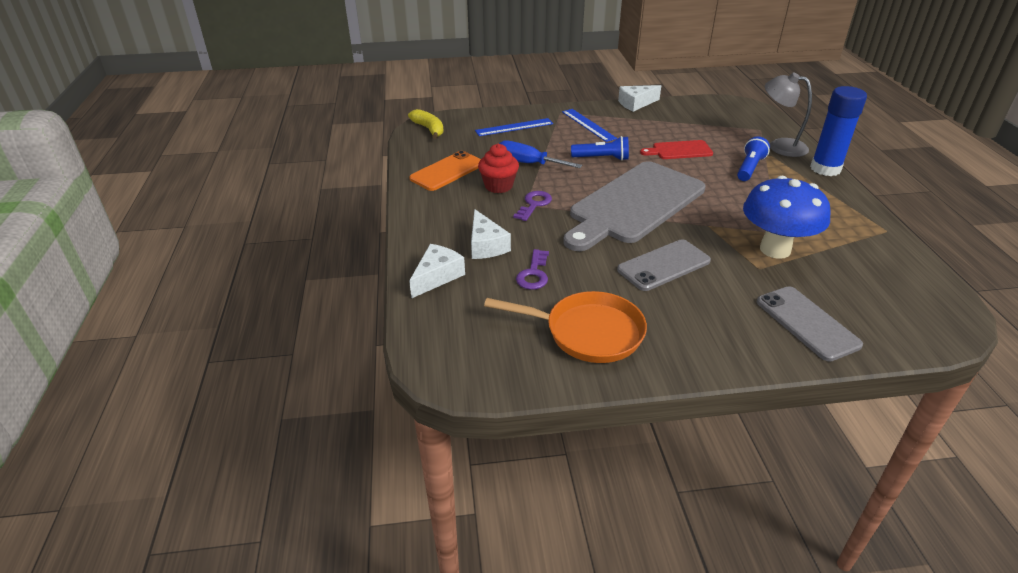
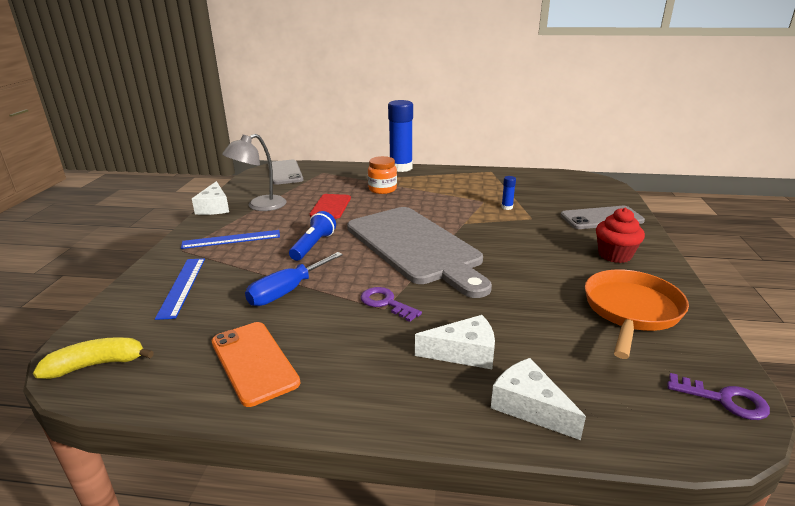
camera: 75 degrees left, 10 degrees down
red cupcake [478,144,519,193] -> red cupcake moved to [596,208,645,263]
purple key [516,249,549,290] -> purple key moved to [667,373,770,420]
grey phone [617,239,711,291] -> grey phone moved to [268,160,303,185]
blue flashlight [737,136,770,181] -> orange jar [368,156,397,194]
blue mushroom [743,176,831,259] -> blue glue stick [501,176,516,210]
grey lamp [765,72,812,157] -> grey lamp moved to [222,134,287,211]

